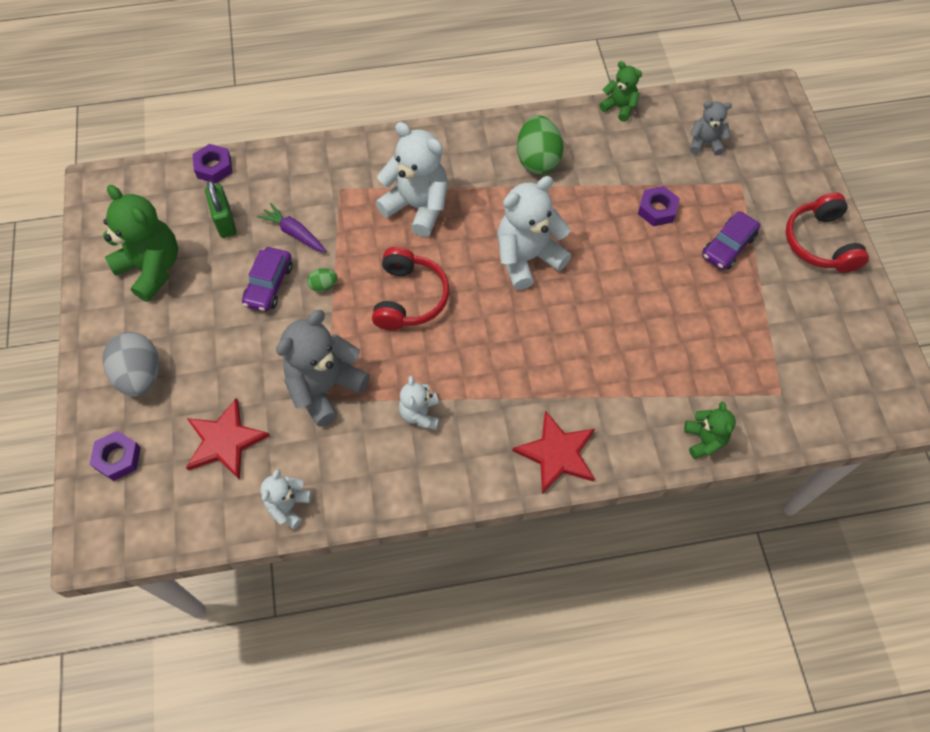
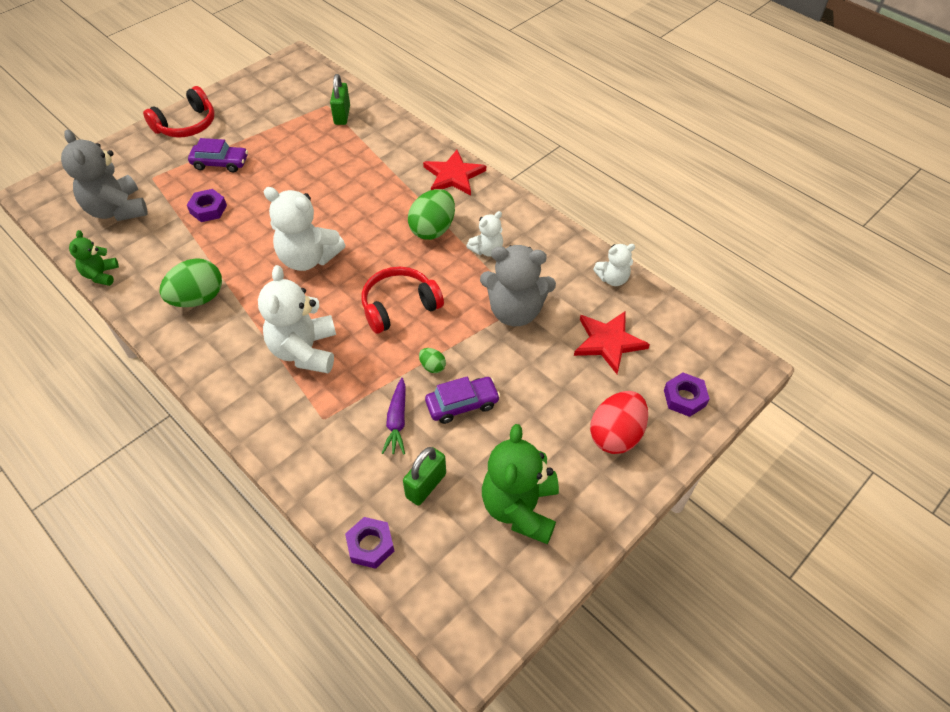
camera: 125 degrees left, 10 degrees down
grey egg [102,332,159,397] -> red egg [590,391,648,454]
green teddy bear [684,401,736,459] -> none
grey teddy bear [690,101,732,155] -> grey teddy bear [61,129,148,221], size x1.84
none -> green padlock [330,74,350,125]
none -> green egg [408,189,455,240]

